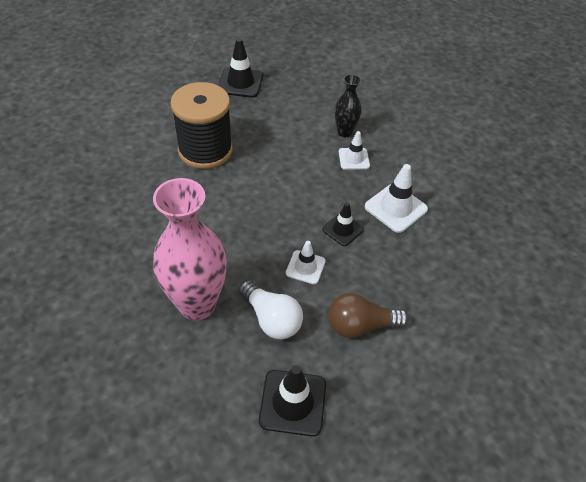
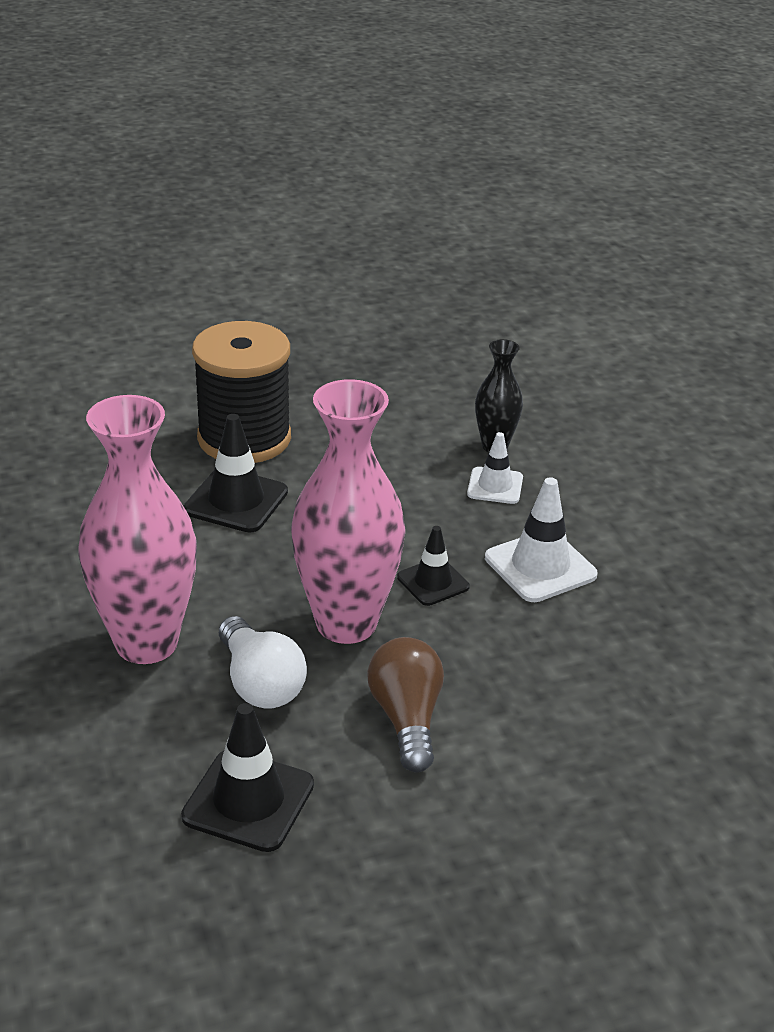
camera: 15 degrees right, 15 degrees down
black traffic cone [218,38,263,98] -> black traffic cone moved to [184,414,288,533]
white traffic cone [286,241,326,284] -> pink vase [291,379,406,644]
brown light bulb [328,293,409,338] -> brown light bulb turned 75 degrees clockwise [367,637,444,772]

